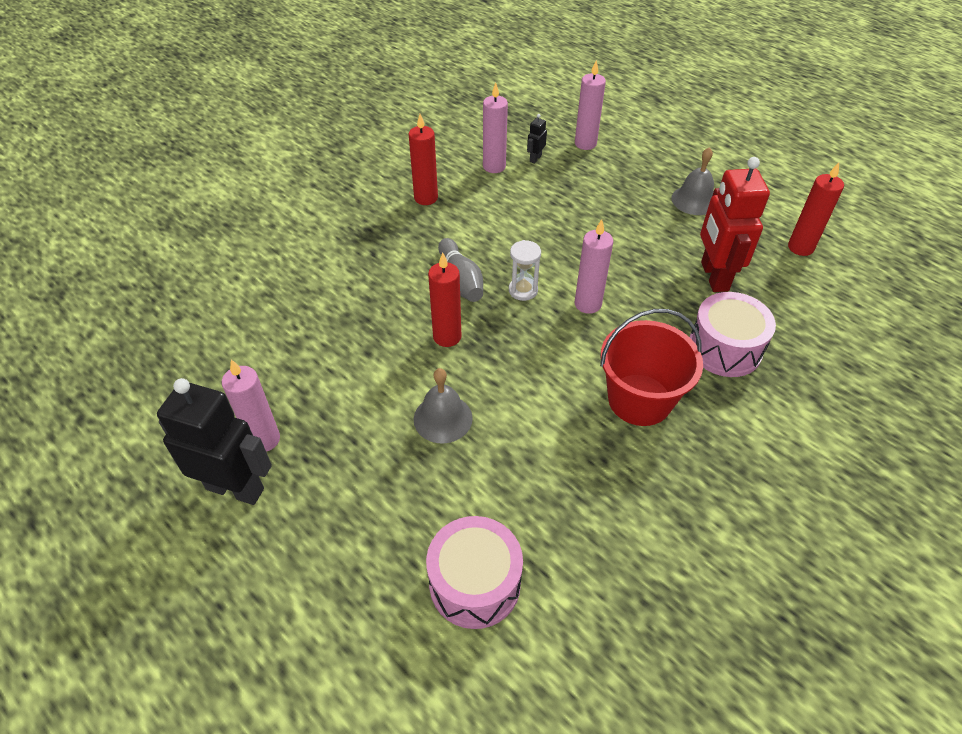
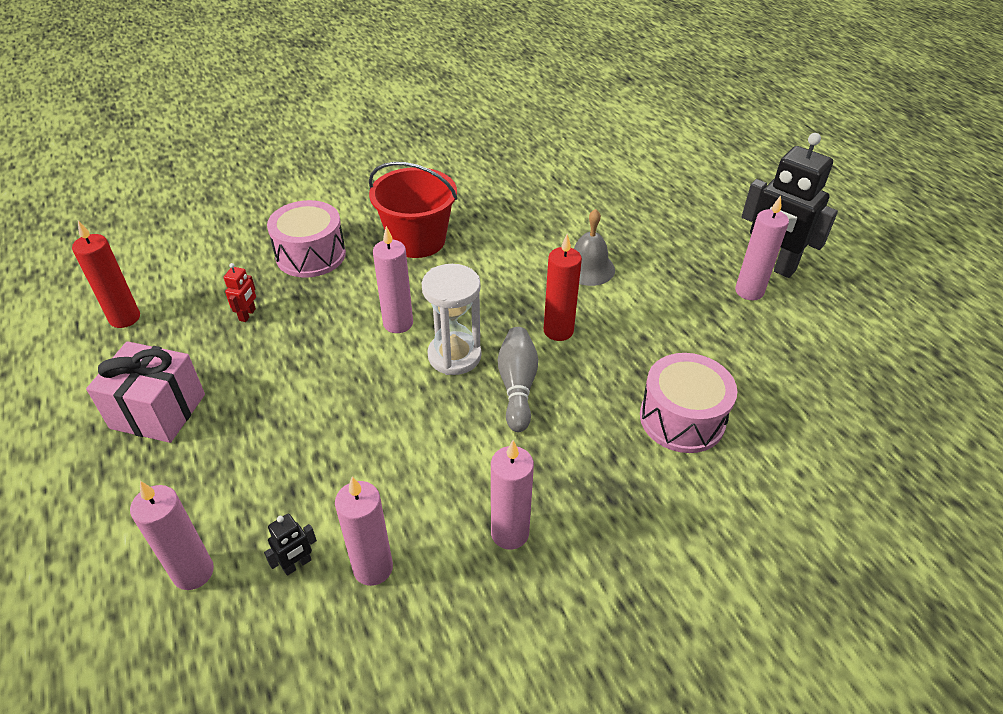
camera: 160 degrees left, 5 degrees down
red candle [409,114,438,205] -> pink candle [491,440,534,550]
pink drum [426,516,523,629] -> pink drum moved to [640,353,737,453]
white hourglass [509,240,541,301] -> white hourglass [422,264,481,375], size x1.57
grey bell [671,147,714,215] -> pink gift [86,341,205,443]
red robot [700,157,770,292] -> red robot [224,263,256,322], size x0.42

